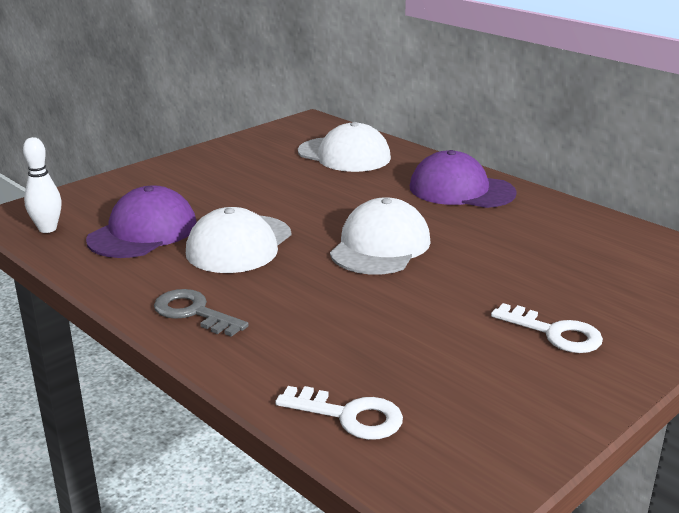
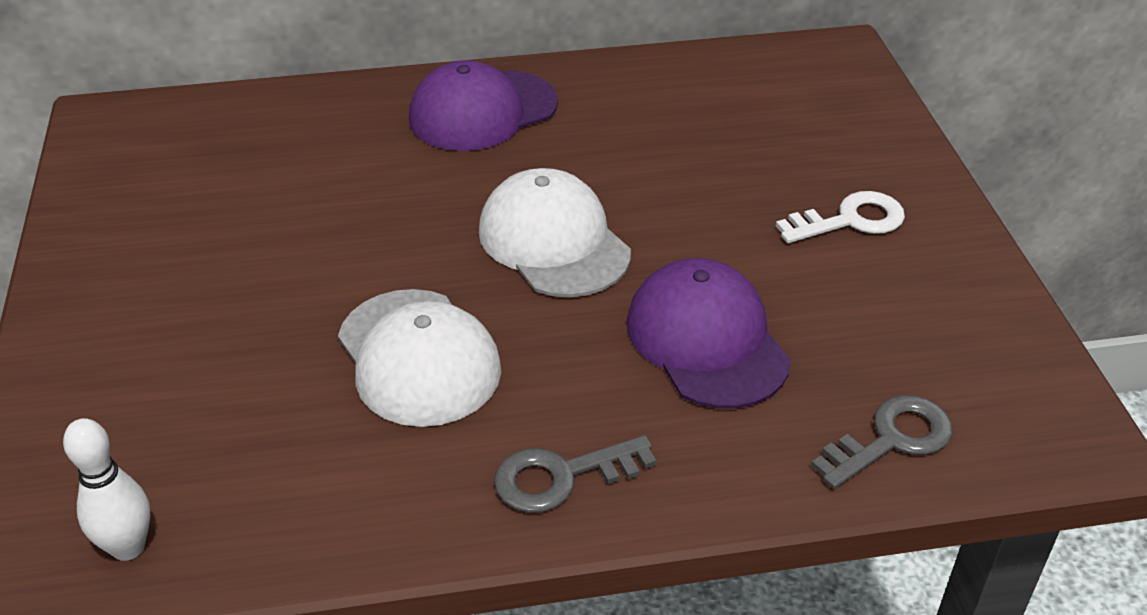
camera: 55 degrees left, 15 degrees up
purple cap [86,185,197,258] -> purple cap moved to [627,258,791,409]
white key [275,386,403,440] -> grey key [811,395,952,489]
white cap [298,122,391,172] -> none

